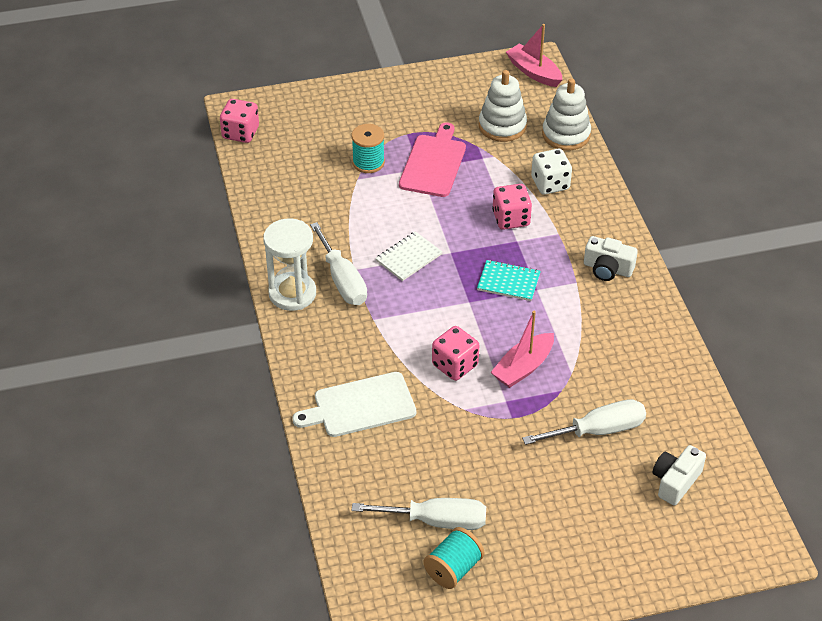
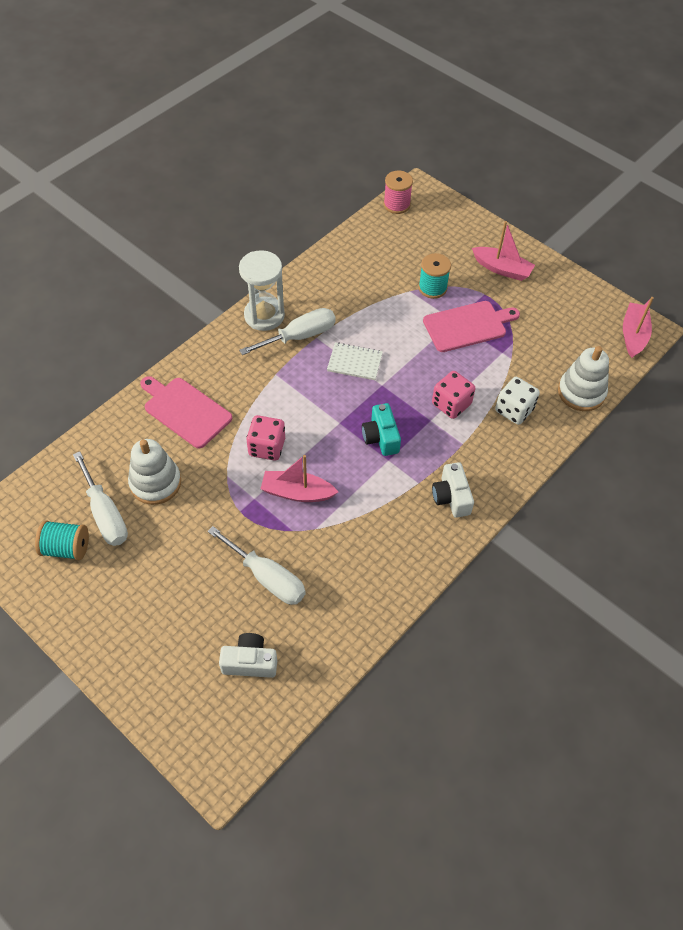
camera: 55 degrees right, 10 degrees up
pink dice [220,99,259,143] -> pink spool [383,171,413,214]
white cutting board [292,372,416,437] -> pink cutting board [140,376,232,449]
white screwdriver [310,222,367,305] -> white screwdriver turned 150 degrees counterclockwise [239,308,336,355]
turquoise notebook [477,260,541,301] -> turquoise camera [362,403,401,456]
white stacking toy [479,70,527,142] -> white stacking toy moved to [128,439,181,505]
none -> pink boat [472,221,535,281]

